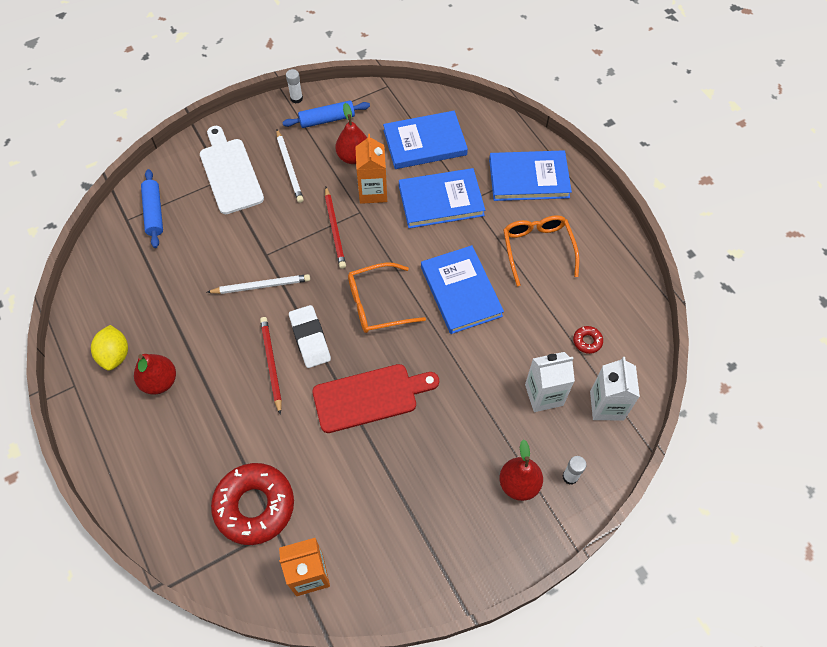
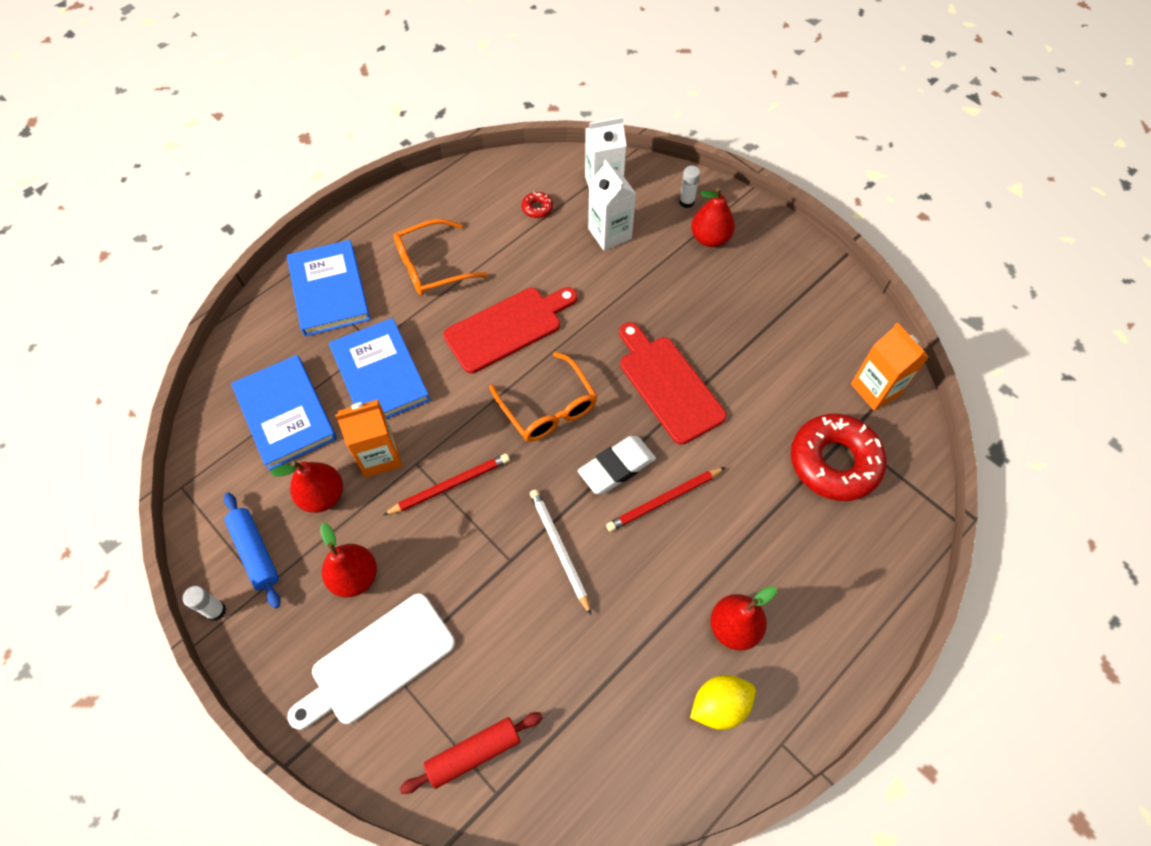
camera: 105 degrees left, 0 degrees up
blue rolling pin [141,169,163,248] -> red rolling pin [400,712,543,794]
white pencil [276,129,304,203] -> red pear [320,523,377,598]
blue book [421,245,504,334] -> red cutting board [443,287,577,373]

